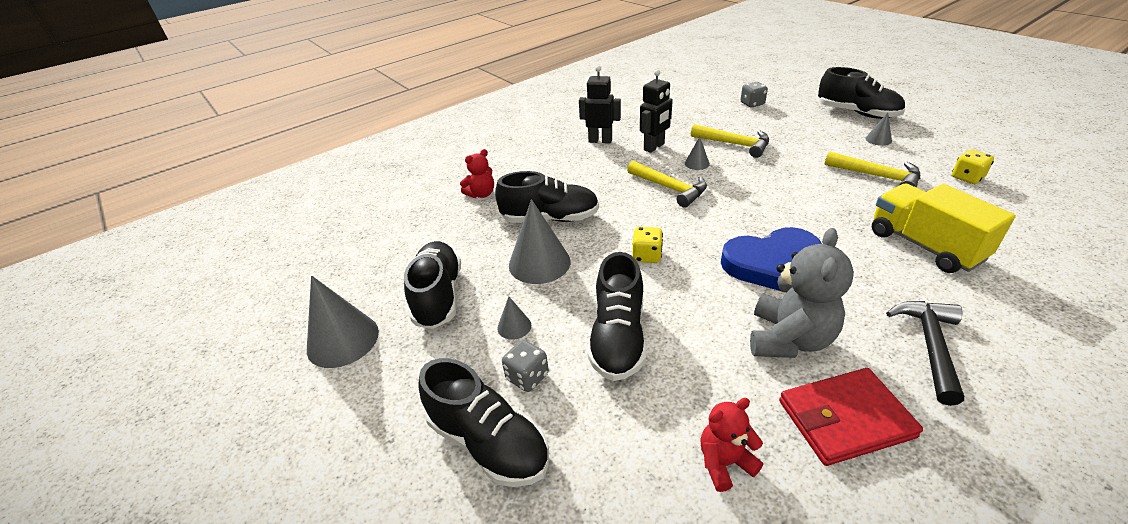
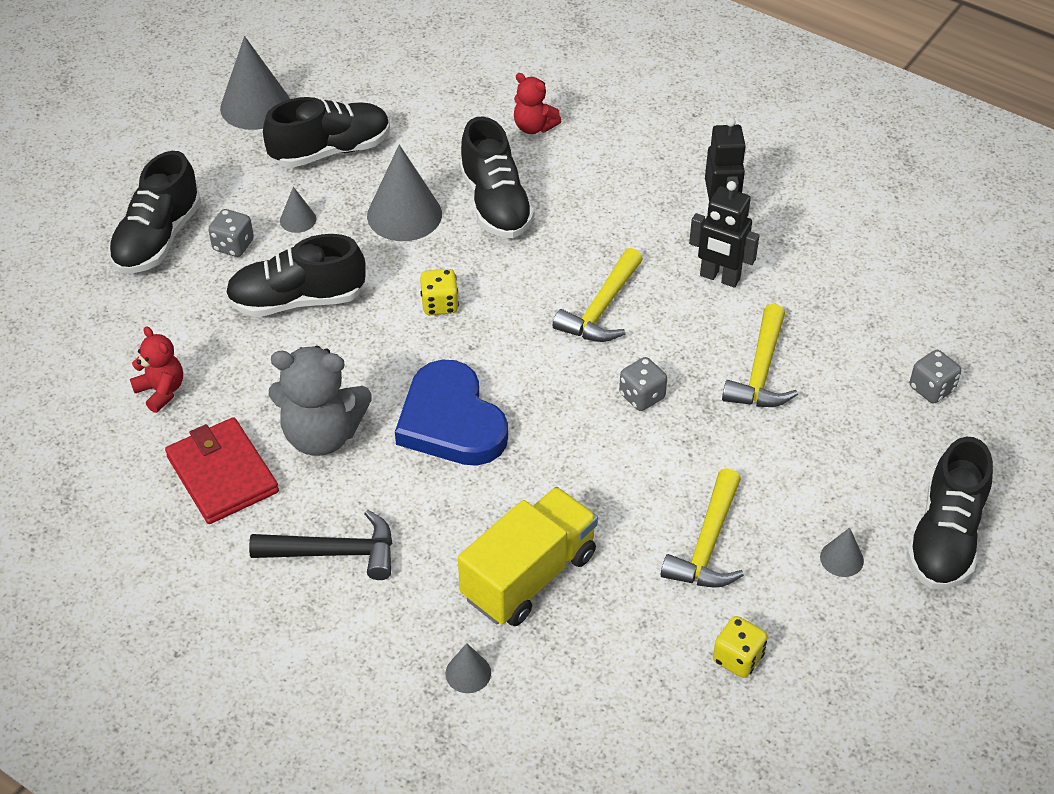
camera: 70 degrees right, 10 degrees up
grey cone [685,137,710,170] -> grey cone moved to [445,643,491,693]
none -> grey dice [619,357,667,411]

